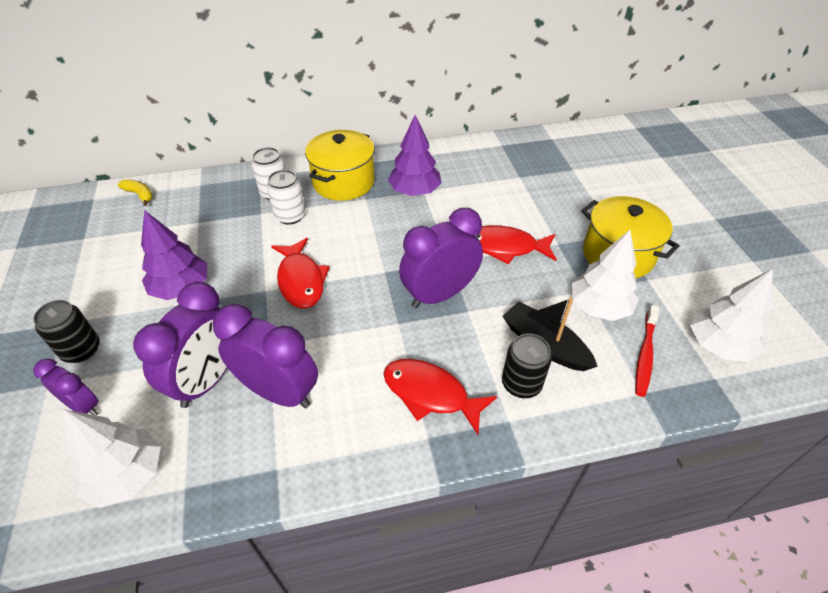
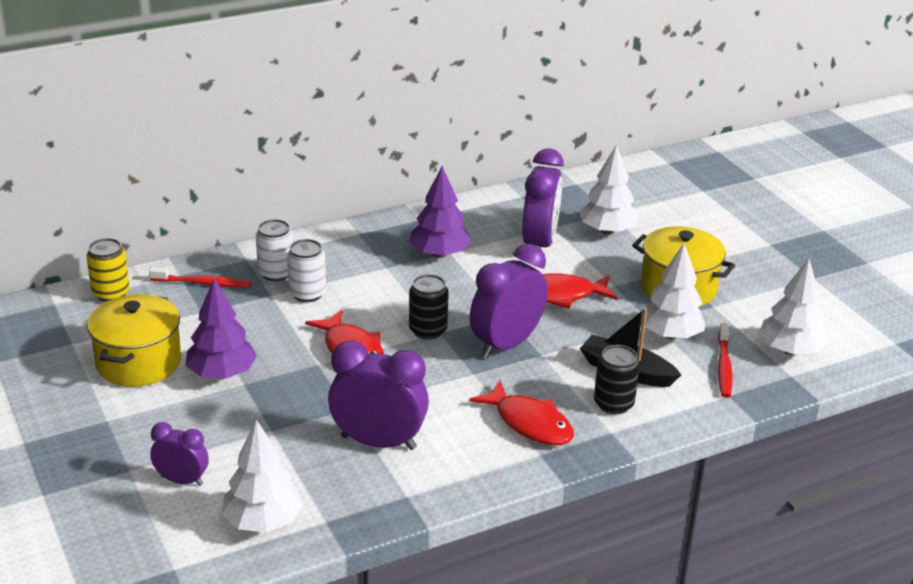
camera: 15 degrees left, 15 degrees down
black can [33,300,100,363] -> black can moved to [409,274,449,340]
yellow banana [118,179,153,206] -> yellow can [86,238,130,302]
purple clock [133,282,227,408] -> purple clock moved to [522,148,564,248]
yellow pot [305,130,375,201] -> yellow pot moved to [87,294,181,387]
red fish [383,359,497,434] -> red fish turned 150 degrees counterclockwise [469,380,574,445]
none -> red toothbrush [149,267,252,287]
none -> white tree [579,145,639,235]

